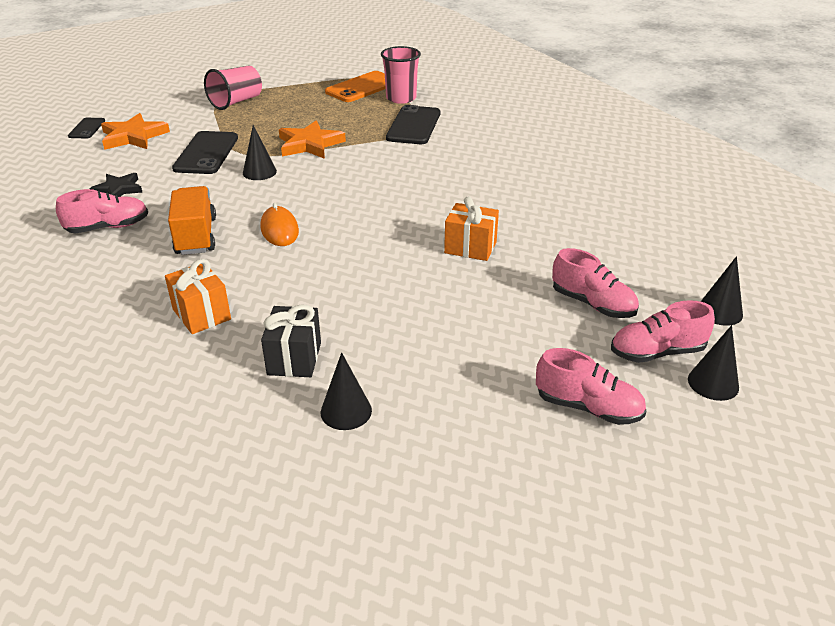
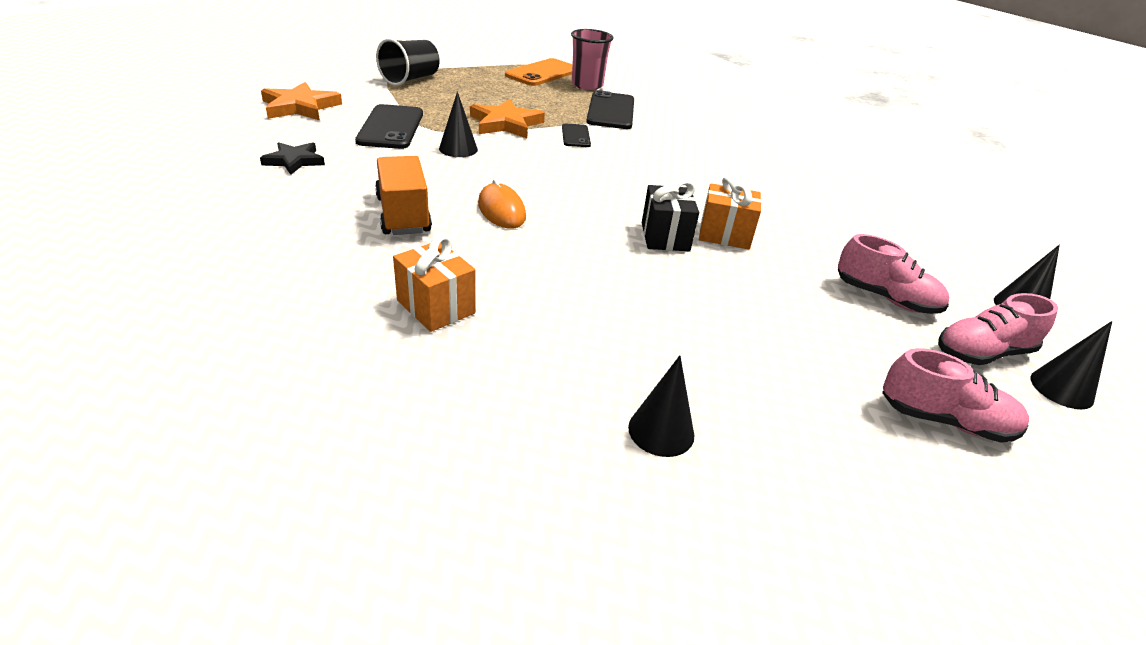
camera: 10 degrees left, 0 degrees up
pink shoe [56,189,148,234] -> none
black phone [68,118,105,138] -> black phone moved to [562,124,591,147]
pink cup [204,66,262,110] -> black cup [376,38,440,86]
black gift [261,305,321,377] -> black gift moved to [642,180,699,251]

